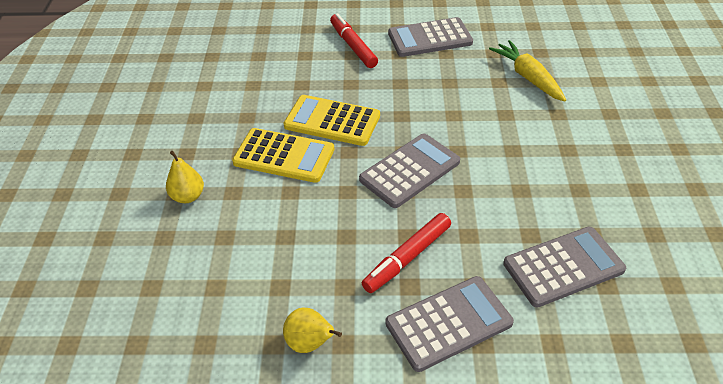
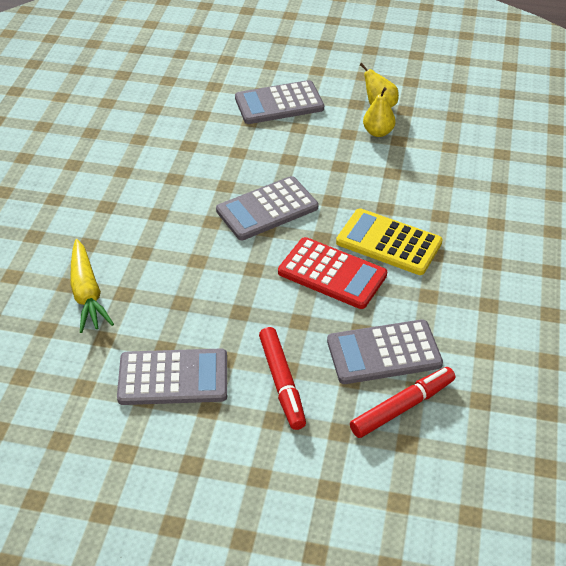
camera: 170 degrees left, 0 degrees up
yellow pear [166,151,204,203] -> yellow pear moved to [363,87,395,137]
yellow calculator [284,95,380,146] -> red calculator [278,237,387,309]
red marker [362,213,451,293] -> red marker moved to [350,367,455,438]
grey calculator [503,227,626,308] -> grey calculator moved to [327,319,443,384]

